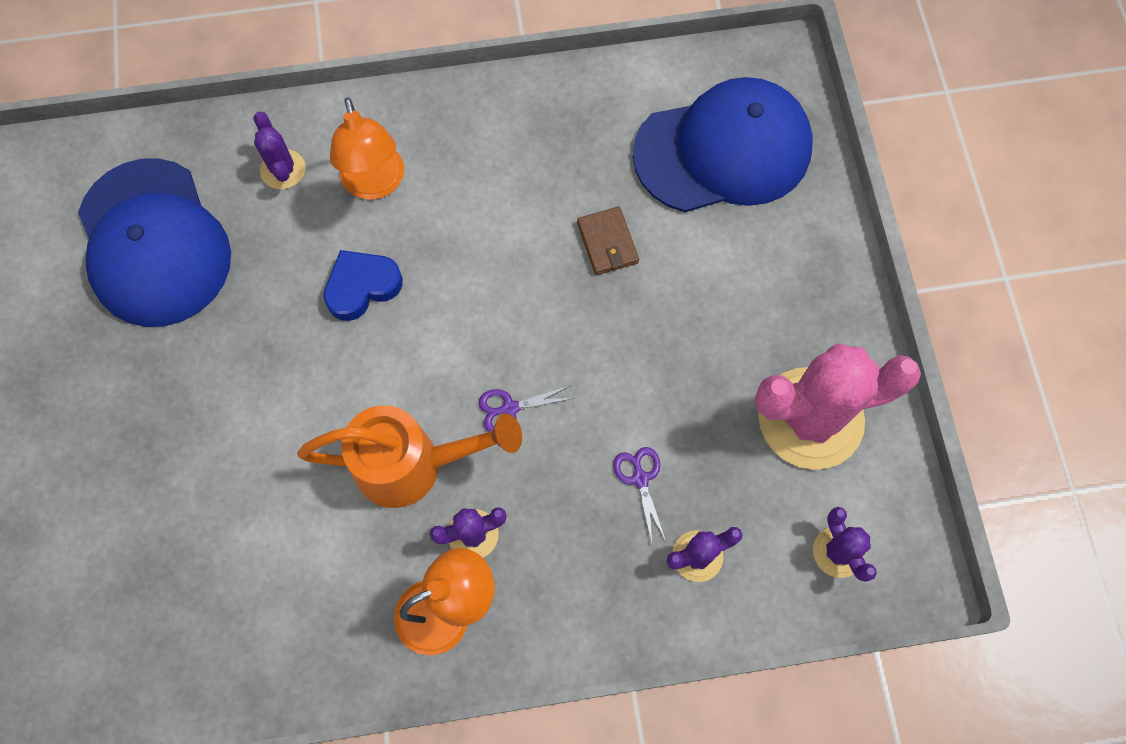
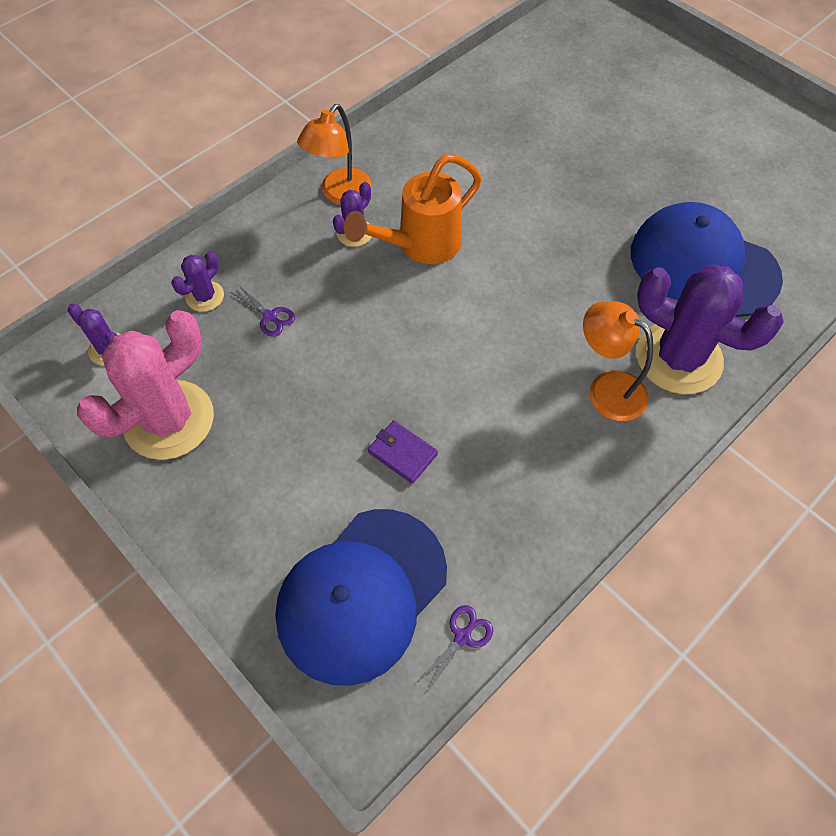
camera: 145 degrees right, 10 degrees down
purple cactus [253,112,306,189] -> purple cactus [636,264,784,394], size x2.16
blue heart [323,250,403,321] -> none
purple scissors [478,386,574,432] -> purple scissors moved to [418,605,493,691]
brown wallet [577,207,639,275] -> purple wallet [368,420,438,484]

